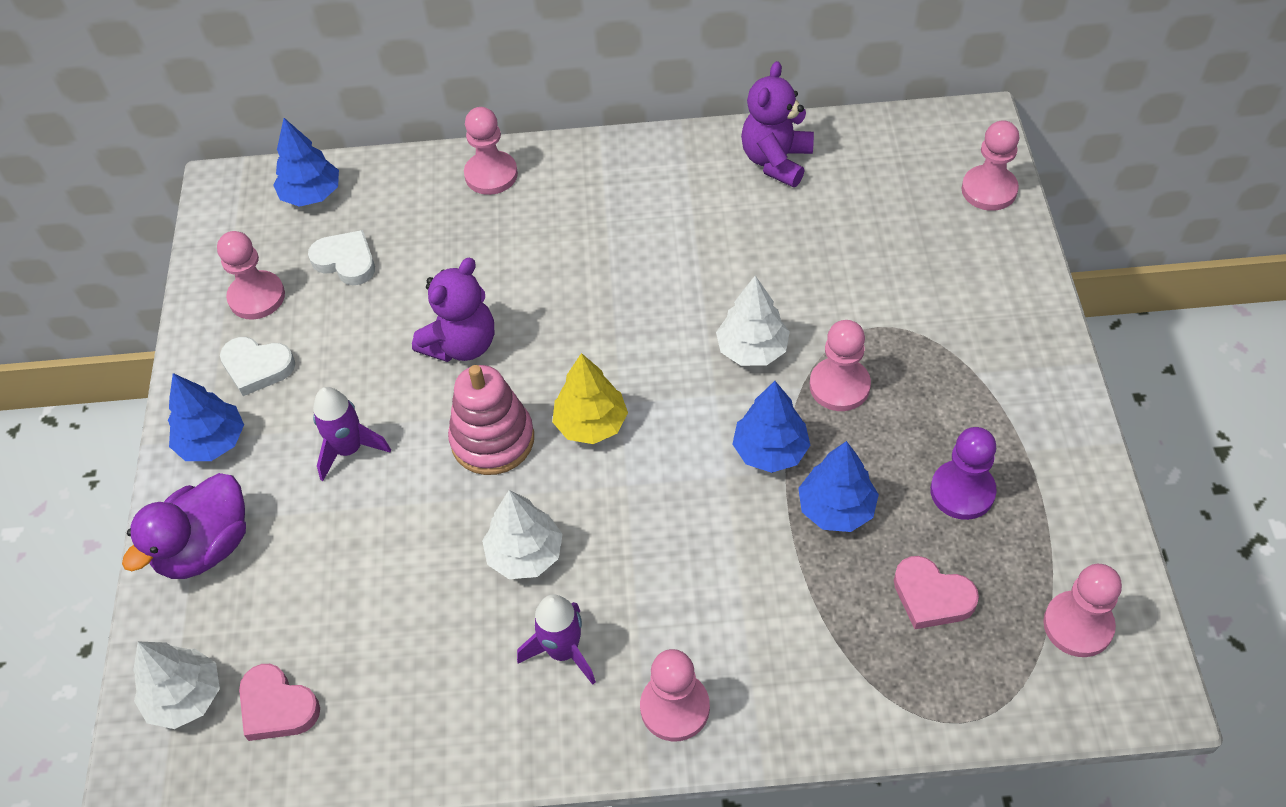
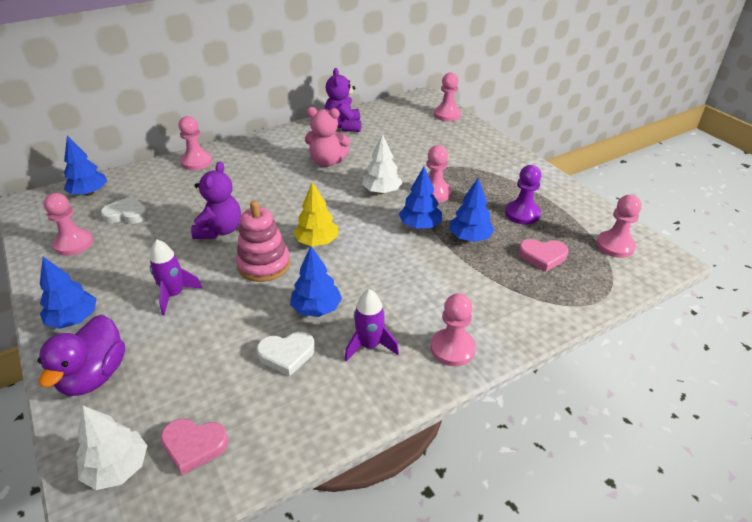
camera: 30 degrees left, 15 degrees down
white heart [220,337,295,396] -> white heart moved to [257,332,315,376]
white tree [482,490,563,579] -> blue tree [290,246,342,317]
none -> pink teddy bear [305,107,351,167]

